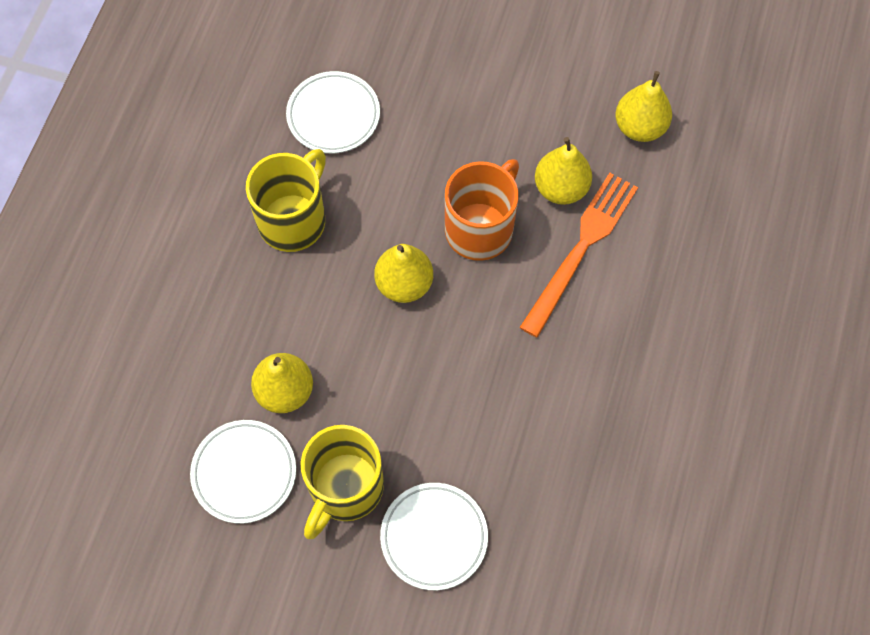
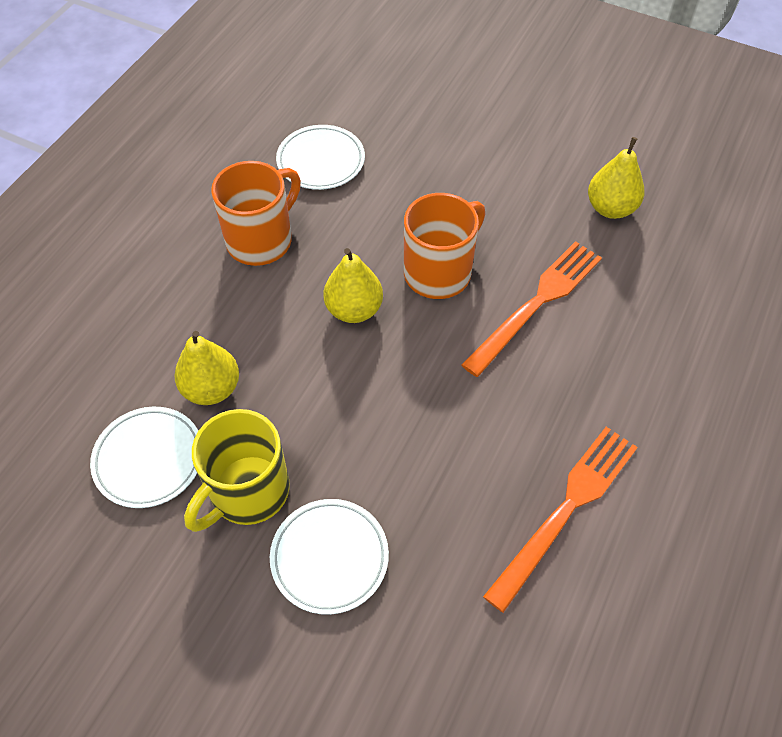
camera: 10 degrees right, 10 degrees down
yellow mug [246,149,326,252] -> orange mug [211,161,301,266]
yellow pear [535,137,592,205] -> none
none -> orange fork [483,427,638,613]

